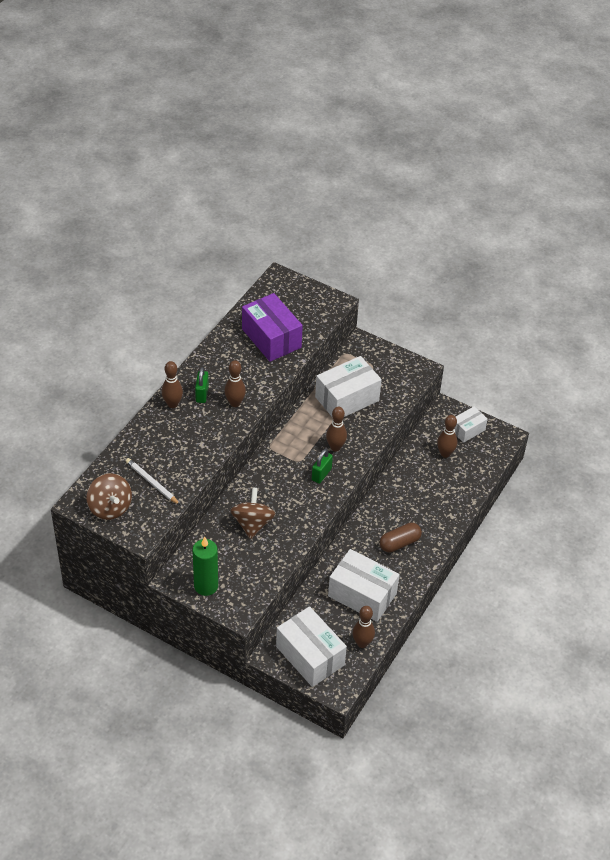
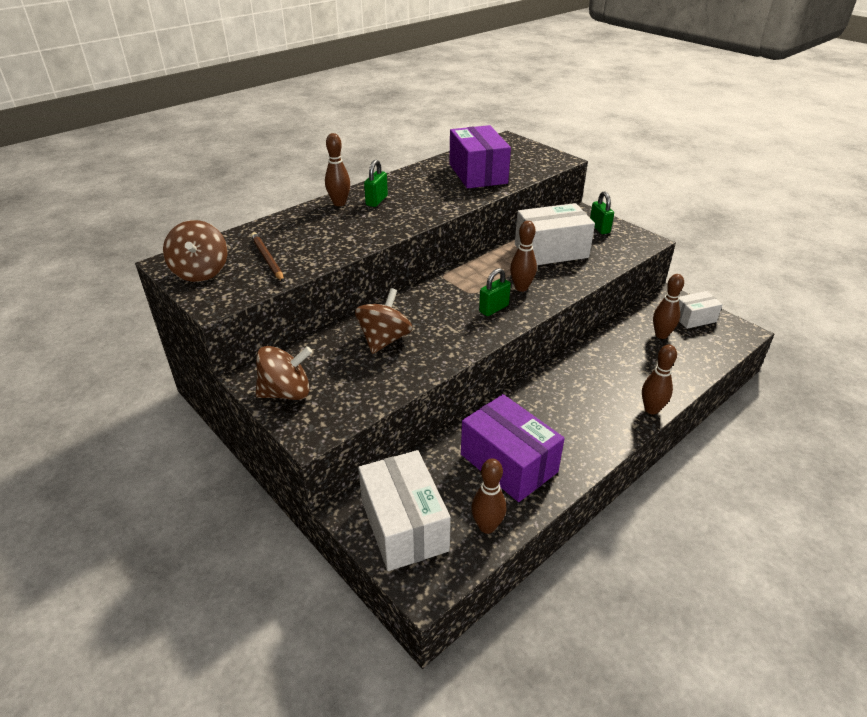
camera: 20 degrees right, 10 degrees down
white pencil [126,458,180,505] -> brown pencil [251,232,284,282]
green candle [193,537,218,596] -> brown spinning top [256,346,312,400]
brown bowling pin [224,360,246,407] -> brown bowling pin moved to [642,345,677,414]
white box [328,549,400,622] -> purple box [461,394,565,502]
brown capsule [380,523,422,553] -> none
none -> green padlock [590,191,614,234]

